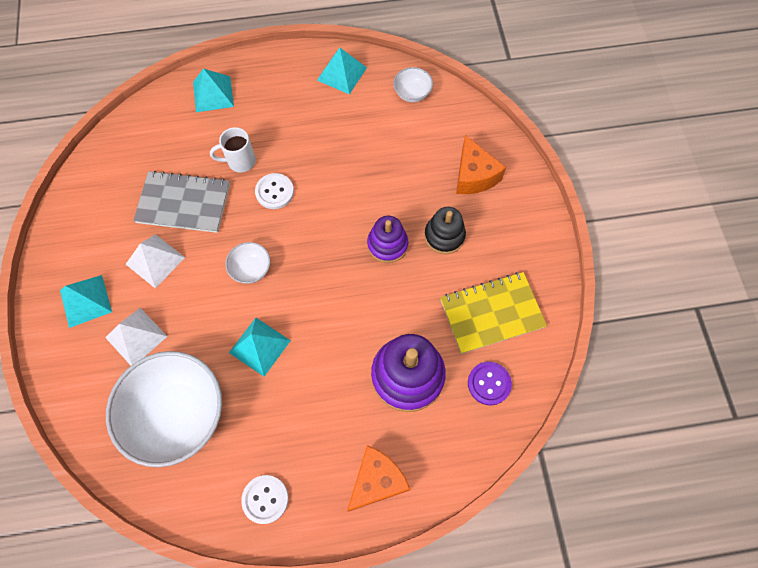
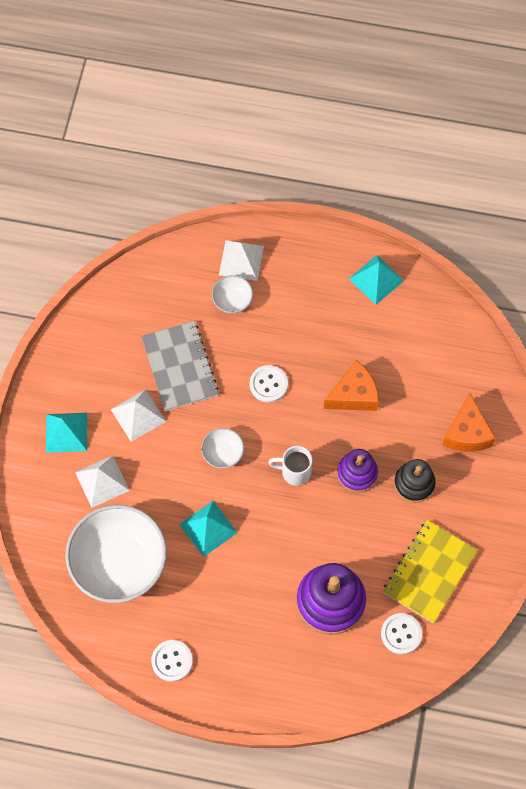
camera: 20 degrees right, 0 degrees up
grey notebook [133,171,230,233] -> grey notebook turned 45 degrees clockwise [141,321,219,411]
turquoise pyramid [193,69,234,112] -> white pyramid [219,240,264,281]
white mug [210,127,256,173] -> white mug moved to [268,446,312,486]
orange cheese [347,445,410,512] -> orange cheese moved to [323,360,379,411]
white bowl [393,67,433,102] -> white bowl moved to [212,275,253,314]
yellow notebook [440,272,547,354] -> yellow notebook turned 60 degrees counterclockwise [383,520,478,623]
purple button [468,362,512,405] -> white button [381,613,422,655]

